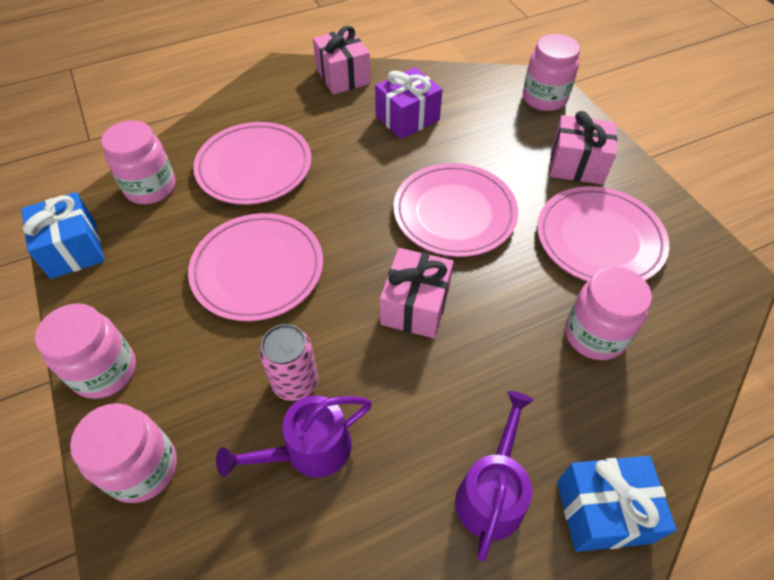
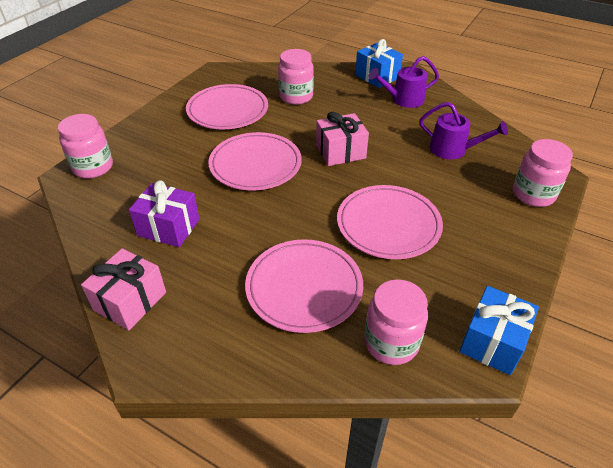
camera: 125 degrees left, 10 degrees down
pink jar [35,303,136,399] -> none
pink can [259,324,318,401] -> none
pink gift [550,111,617,185] -> none

